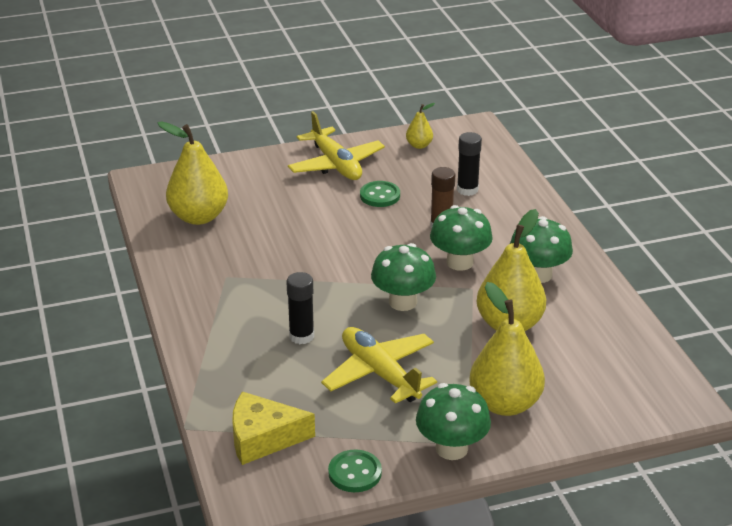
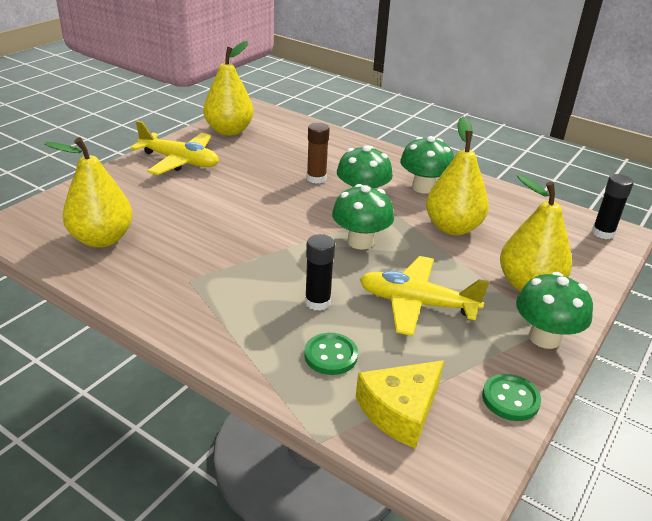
camera: 40 degrees left, 0 degrees up
green button [360,181,400,207] -> green button moved to [304,333,358,375]
yellow pear [406,103,435,149] -> yellow pear [203,41,254,136], size x2.07
black glue stick [457,132,482,196] -> black glue stick moved to [592,174,634,239]

